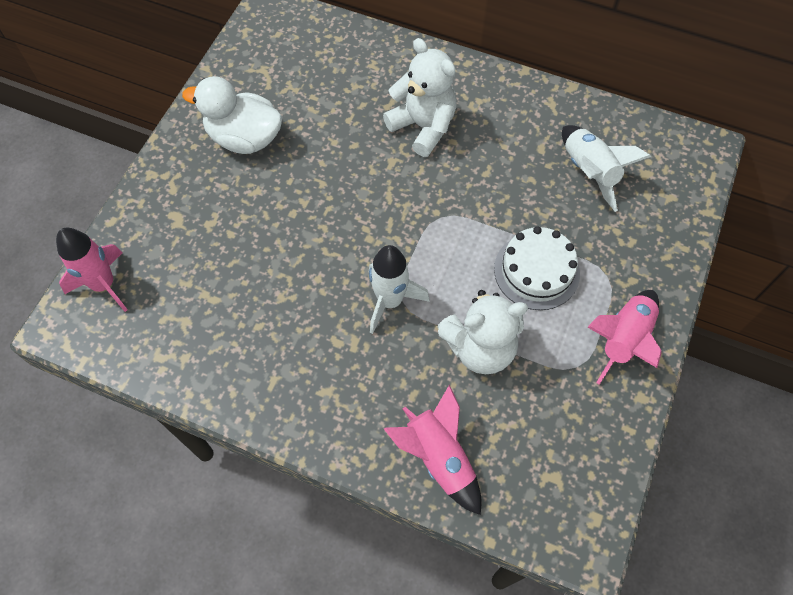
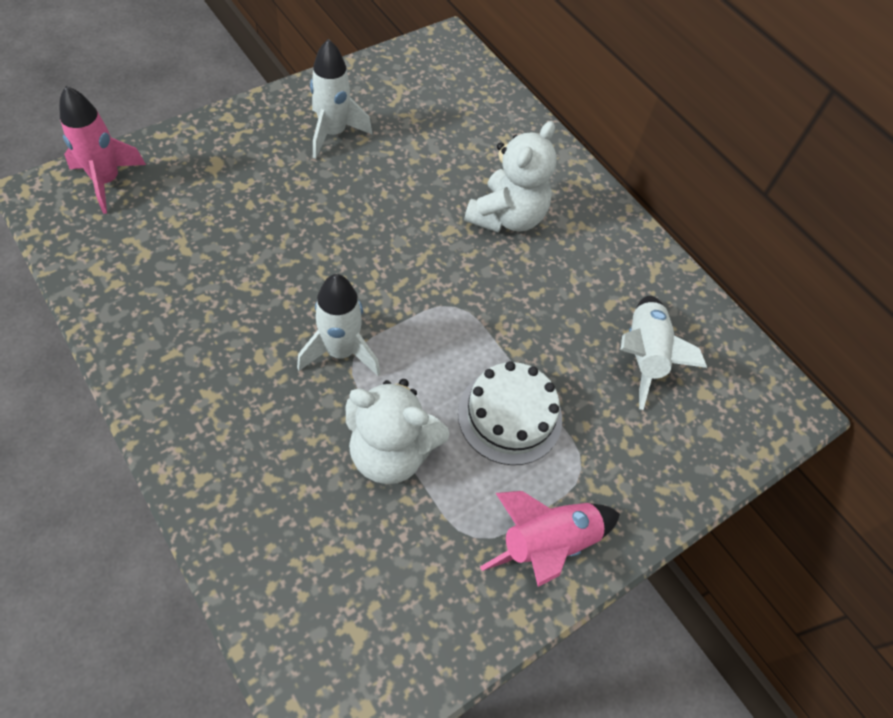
camera: 25 degrees right, 5 degrees down
white duck [182,76,282,154] -> white rocket [310,39,372,159]
white teddy bear [383,38,457,157] -> white teddy bear turned 45 degrees clockwise [464,121,557,233]
pink rocket [384,385,482,515] -> none

